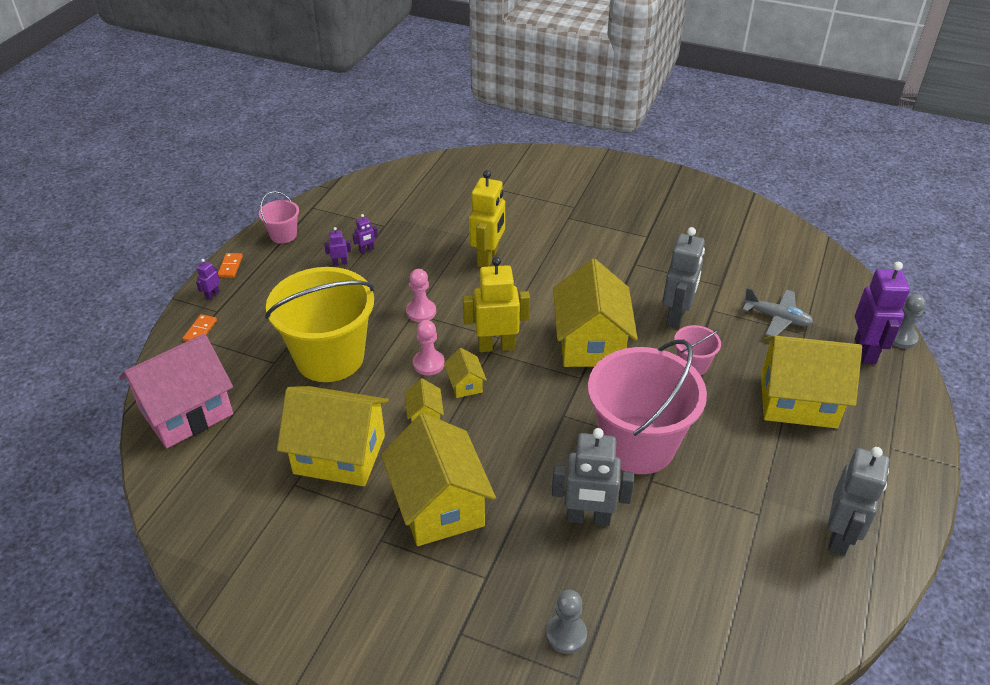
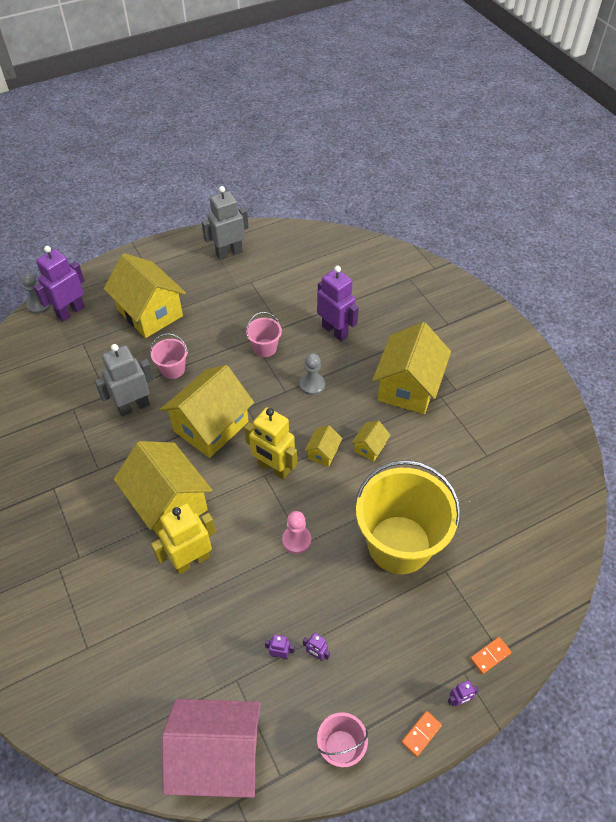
camera: 140 degrees left, 10 degrees up
pink house [119,334,233,448] -> pink house moved to [162,699,261,798]
yellow house [277,386,389,486] -> yellow house moved to [114,441,212,538]
pink pawn [413,320,445,376] -> none
grey pawn [546,590,587,654] -> grey pawn moved to [300,353,325,395]
grey robot [552,428,634,526] -> purple robot [317,266,359,341]
pink bucket [588,339,707,474] -> pink bucket [246,312,282,357], size x0.44
grey plane [742,288,814,336] -> none

